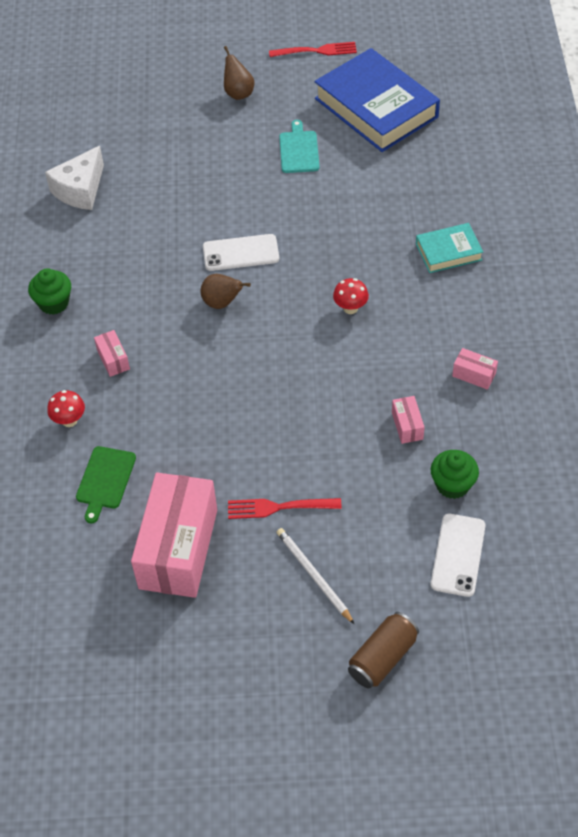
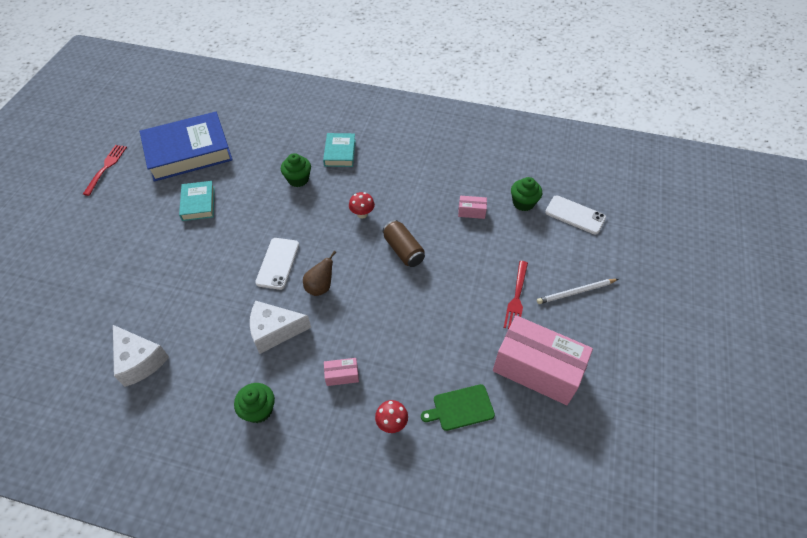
camera: 75 degrees left, 0 degrees up
green cutting board [76,446,136,523] -> green cutting board turned 135 degrees clockwise [421,384,495,431]
brown pear [224,46,254,100] -> none
turquoise cutting board [279,120,320,173] -> turquoise book [179,181,215,221]
brown can [348,612,419,688] -> brown can moved to [383,220,425,267]
pink box [452,348,498,390] -> none
none -> white cheese [250,301,311,354]
none -> green cupcake [281,153,311,187]

